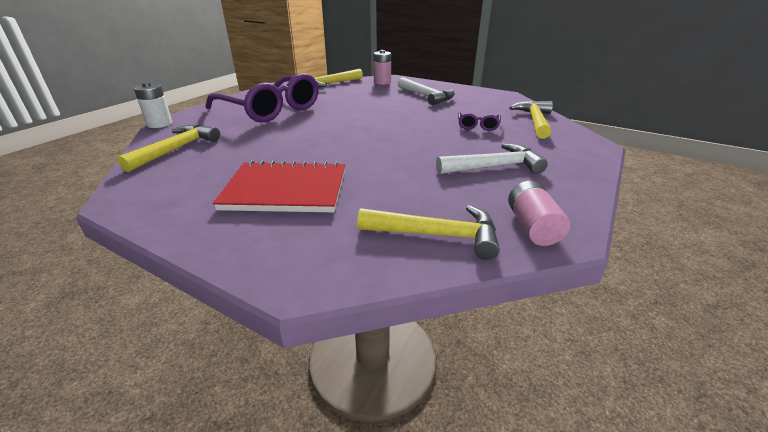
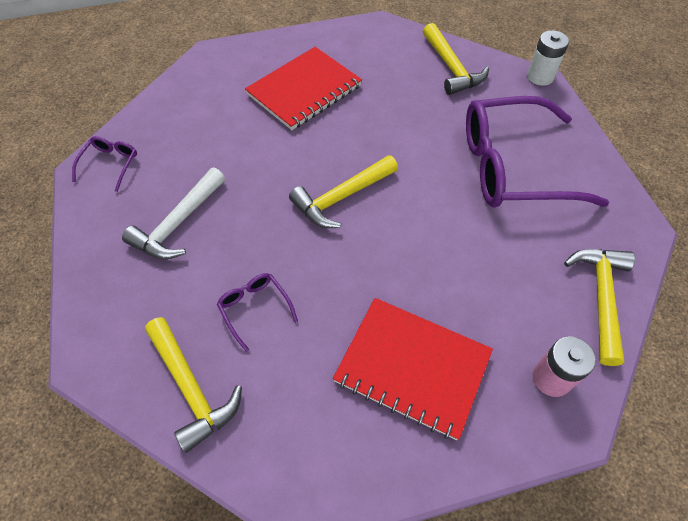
camera: 135 degrees right, 25 degrees up
yellow hammer [357,205,500,260] -> yellow hammer moved to [289,155,398,228]
white hammer [398,77,455,105] -> red notebook [333,298,493,440]
pink battery [508,181,570,246] -> purple glasses [72,136,137,192]

